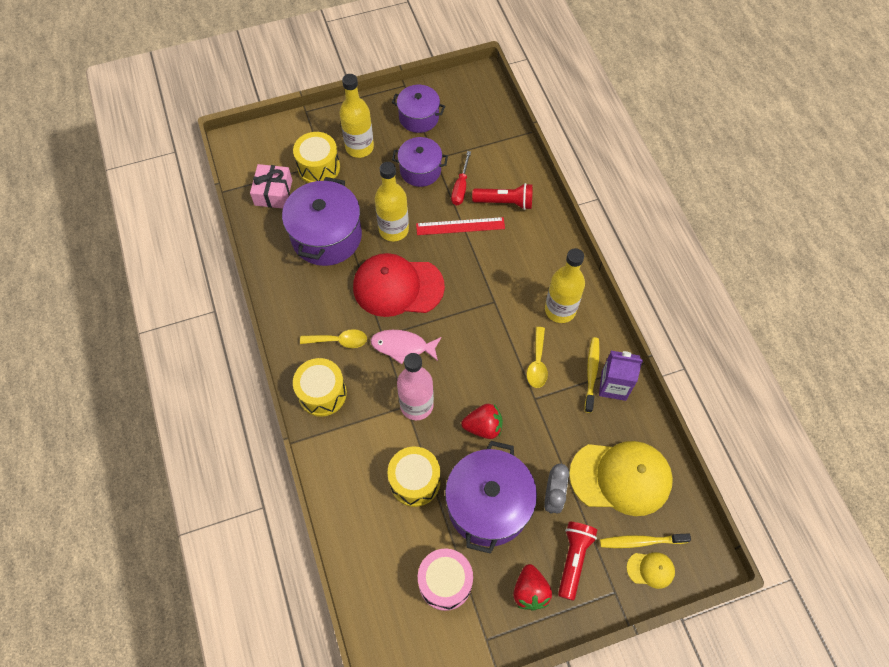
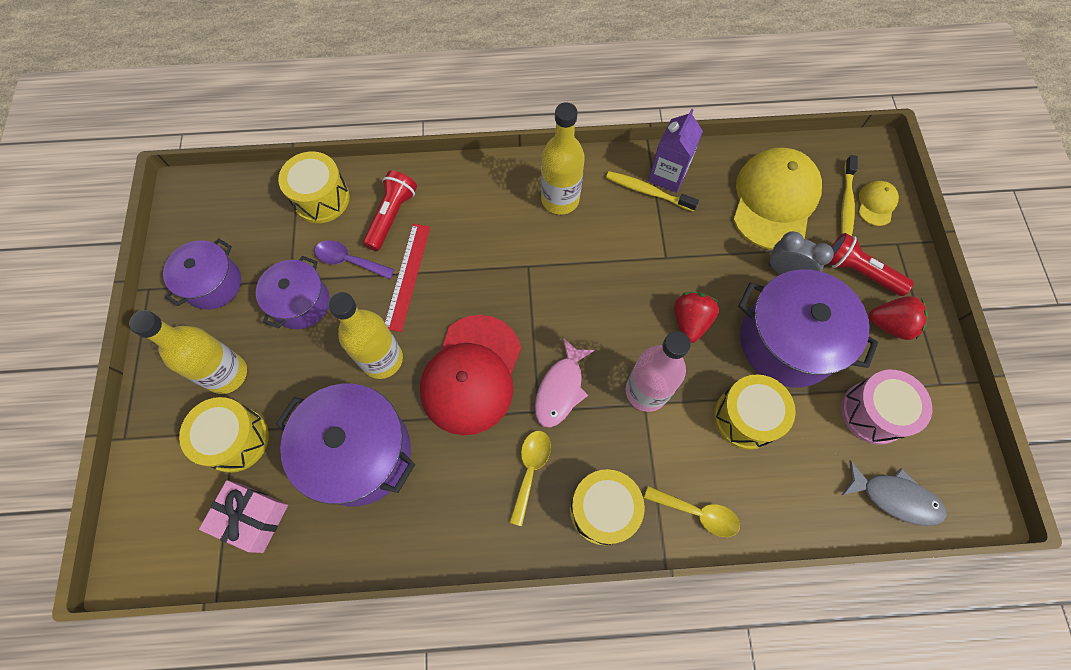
camera: 75 degrees left, 5 degrees up
red screwdriver [451,151,471,205] -> purple spoon [314,240,394,279]
yellow spoon [527,327,548,388] -> yellow spoon moved to [644,486,740,537]
none -> yellow drum [278,151,350,223]
none -> grey fish [842,460,947,526]

